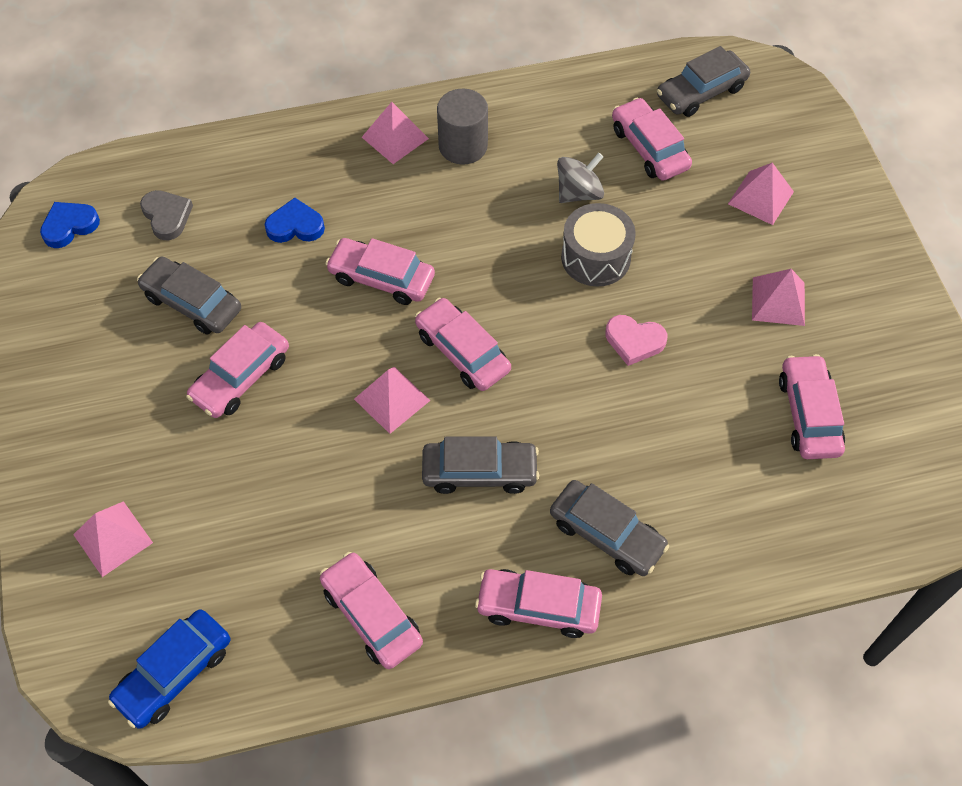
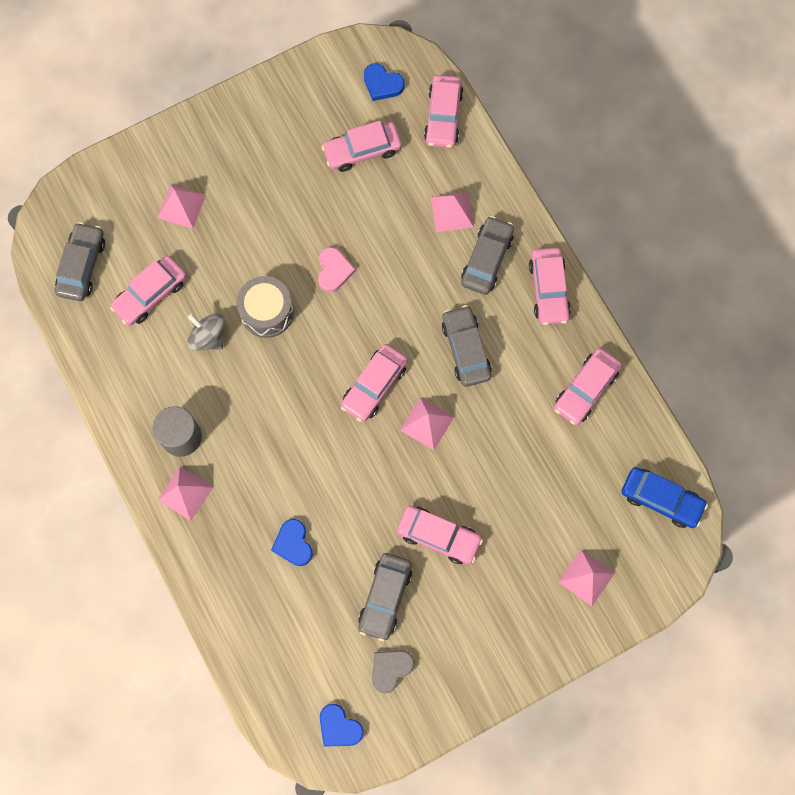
camera: 105 degrees left, 15 degrees up
grey heart [140,190,193,240] -> grey heart moved to [372,650,414,693]
pink car [325,238,435,305] -> pink car moved to [424,75,463,148]
grey car [657,46,750,117] -> grey car turned 120 degrees counterclockwise [55,222,105,301]
pink pyramid [752,269,805,326] -> pink pyramid moved to [431,192,474,232]
none -> blue heart [364,63,405,101]

